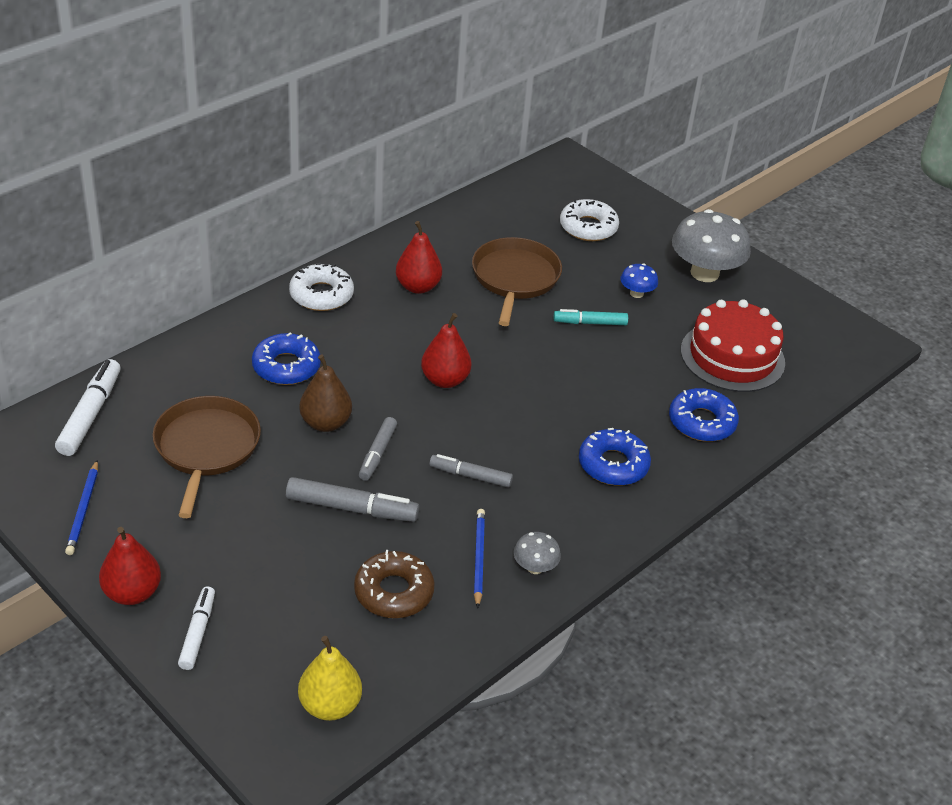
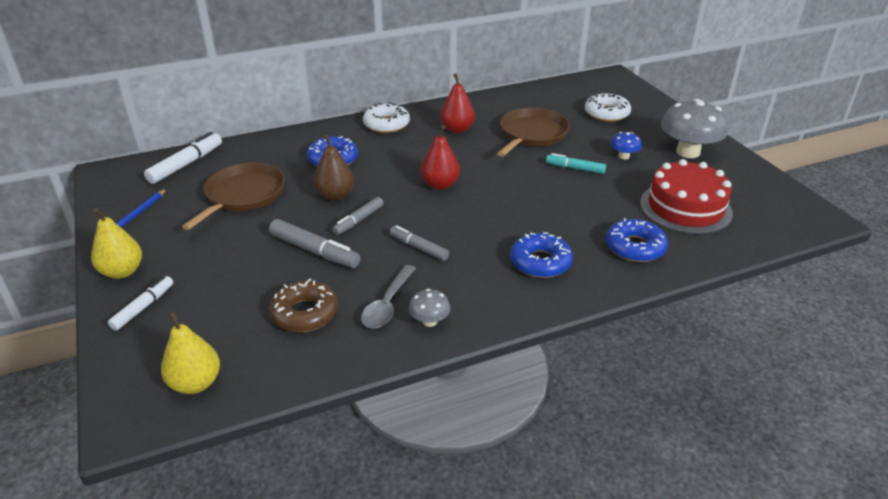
camera: 25 degrees right, 5 degrees down
red pear [99,527,161,605] -> yellow pear [91,208,142,279]
blue pencil [474,509,485,609] -> grey spoon [361,265,416,328]

